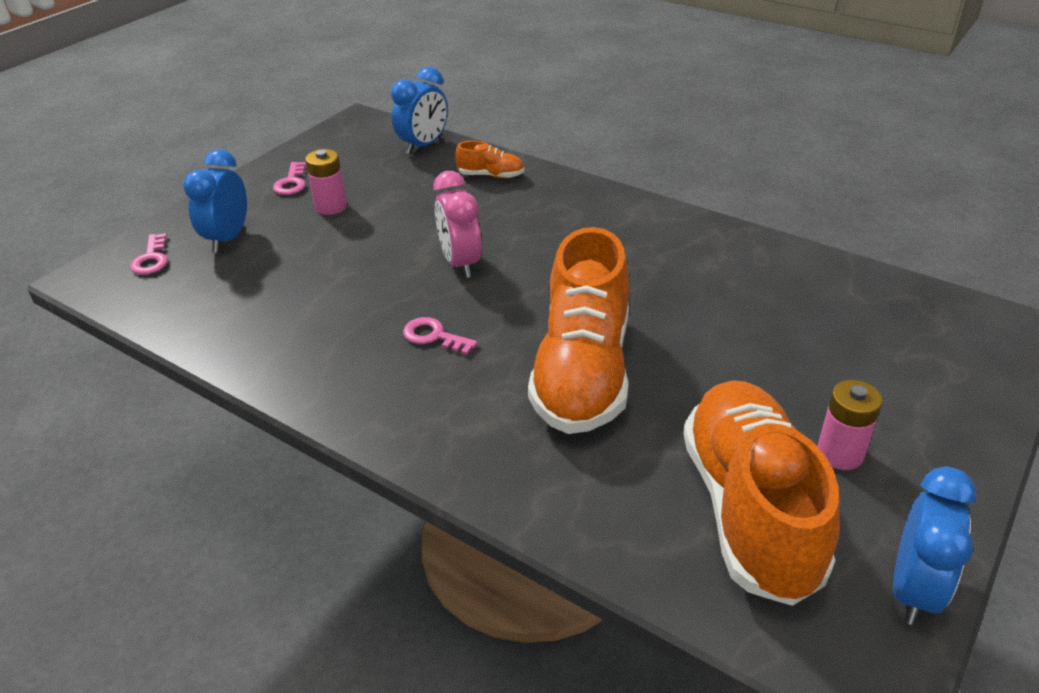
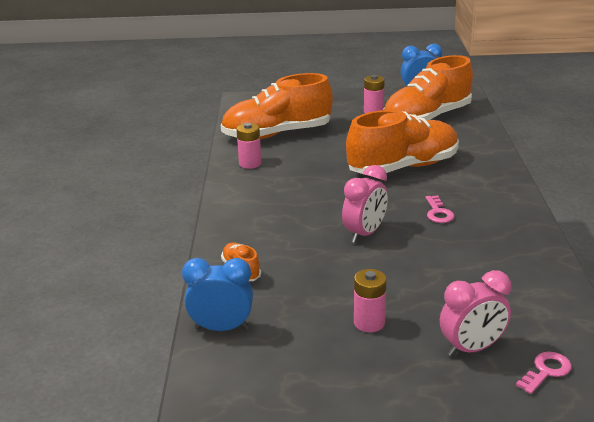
camera: 125 degrees left, 10 degrees down
blue clock [183,149,247,253] -> pink clock [440,270,512,357]
pink key [273,162,306,195] -> none
none -> orange shoe [221,73,333,139]
none -> pink battery [236,123,261,169]

